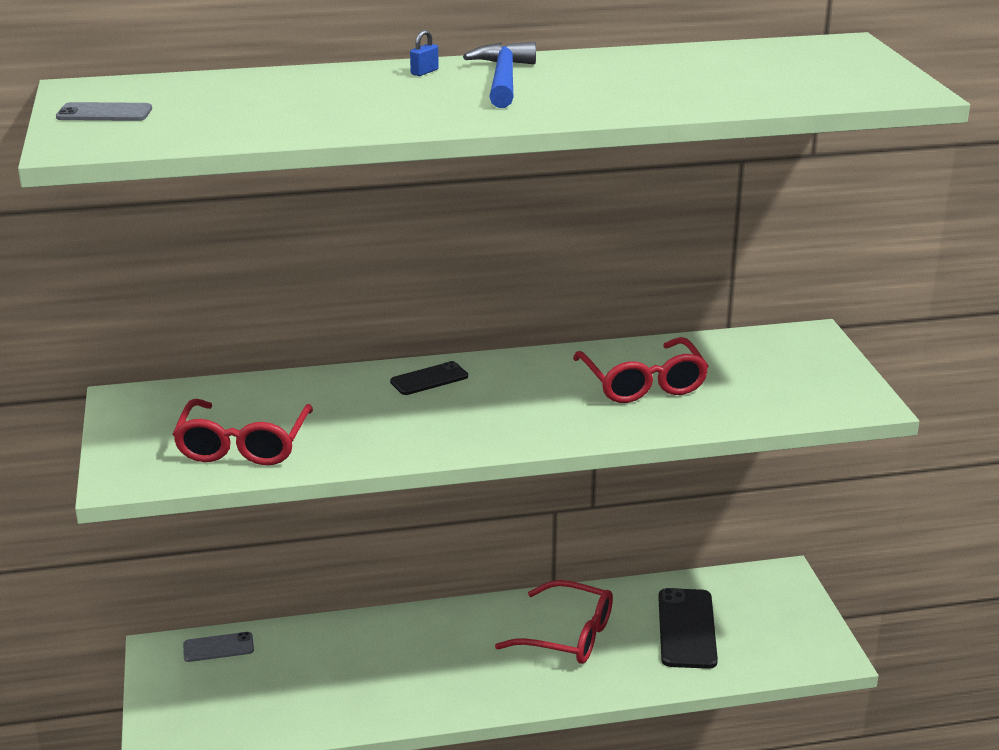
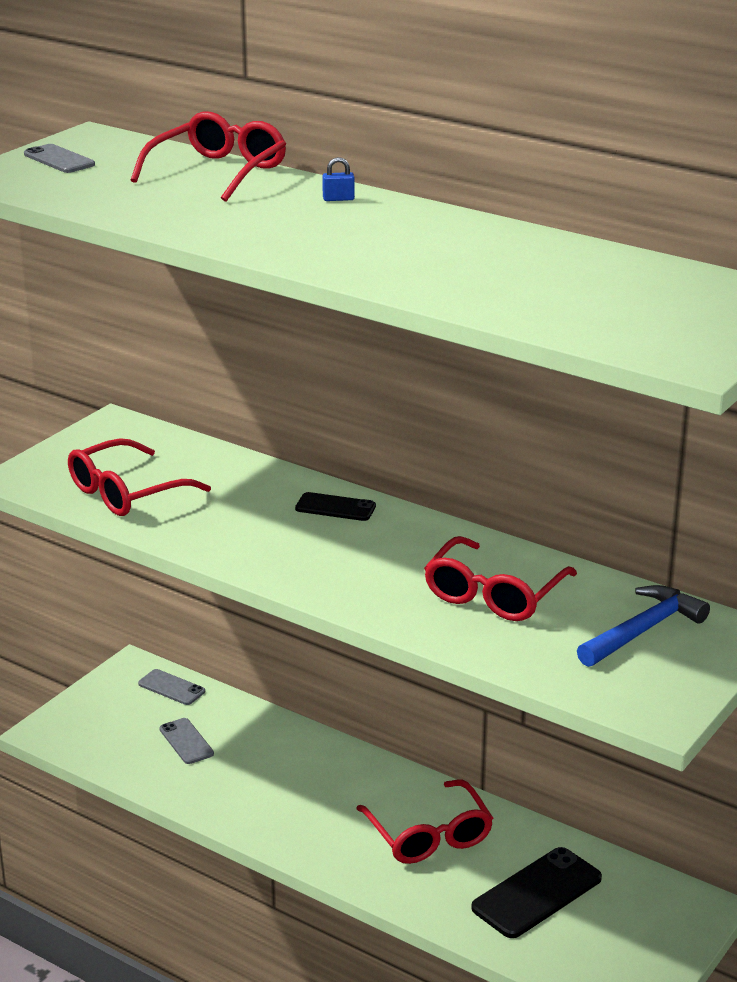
camera: 45 degrees right, 0 degrees up
blue hammer [463,42,536,108] -> blue hammer moved to [577,585,710,667]
none -> red glasses [130,112,286,202]
none -> grey phone [160,718,214,764]

